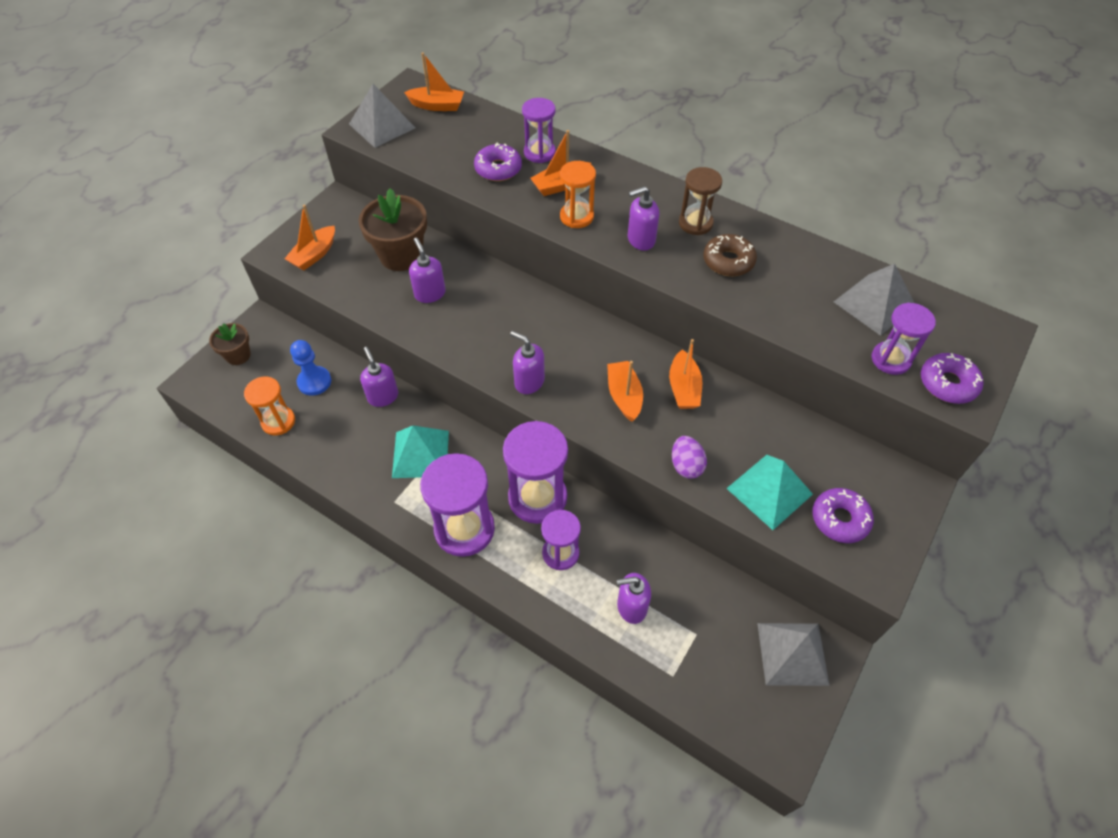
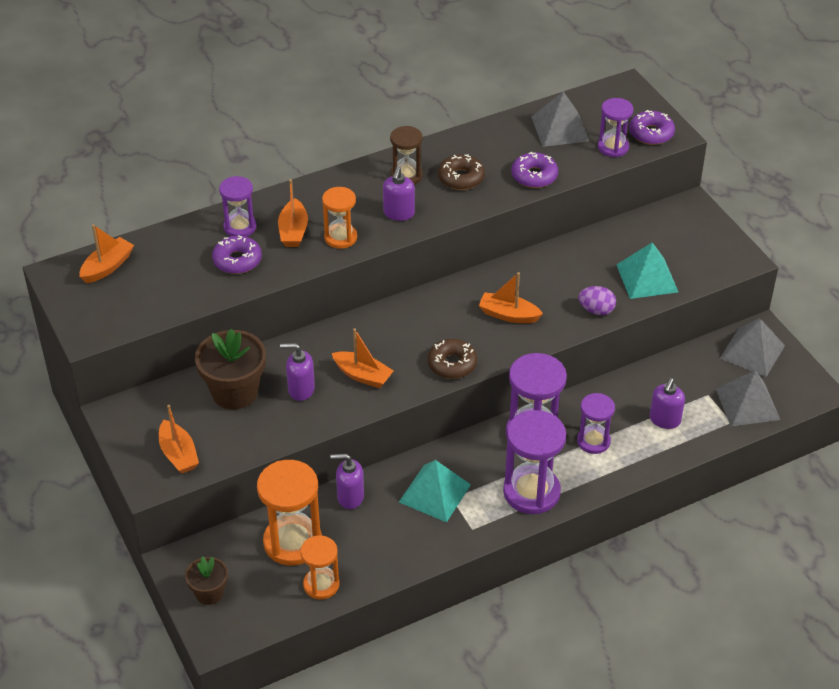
camera: 60 degrees left, 10 degrees down
blue pawn [290,340,331,396] -> orange hourglass [257,460,322,566]
grey pyramid [349,84,415,148] -> grey pyramid moved to [716,370,780,426]
purple soap dispenser [510,331,545,394] -> brown donut [428,339,477,379]
orange boat [669,339,702,409] -> orange boat moved to [332,328,394,388]
purple donut [812,488,874,543] -> purple donut moved to [511,152,558,188]

